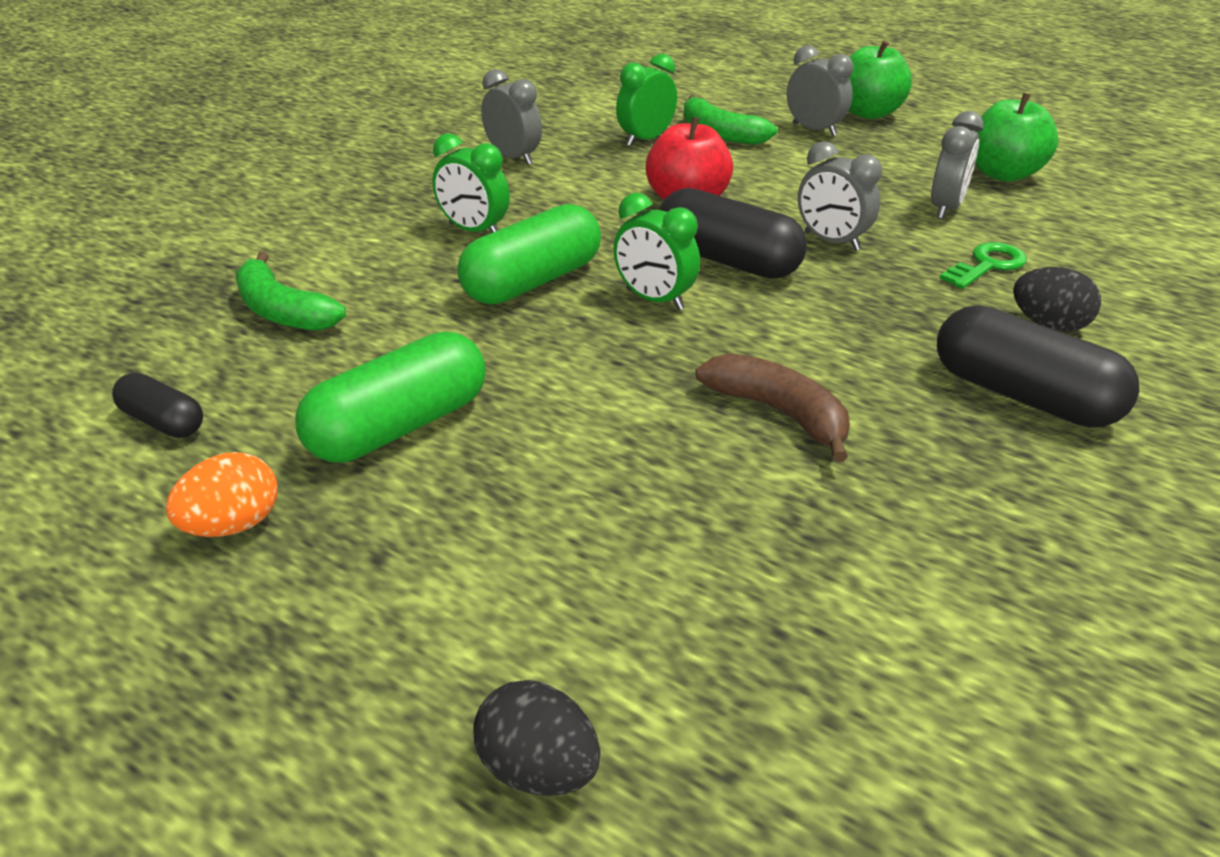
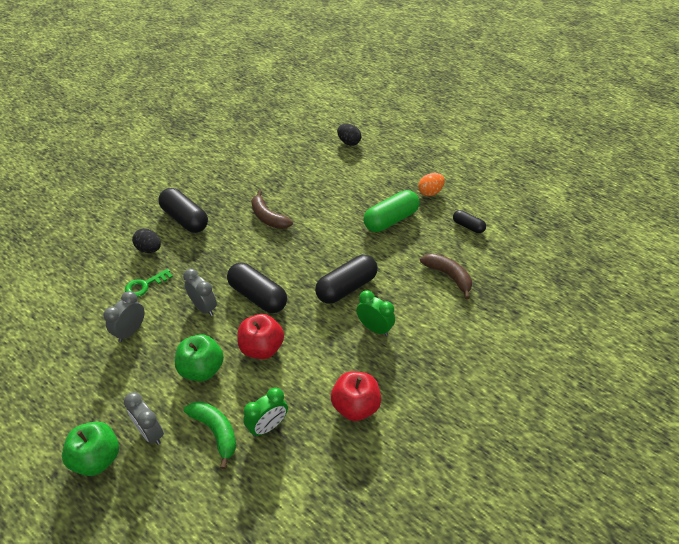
camera: 175 degrees left, 10 degrees up
green banana [235,252,346,331] -> brown banana [420,253,472,299]
green capsule [457,204,601,304] -> black capsule [315,255,378,304]
grey clock [481,69,542,165] -> red apple [331,371,381,421]
green clock [613,193,700,310] -> none
green apple [975,93,1058,182] -> green apple moved to [175,334,224,382]

